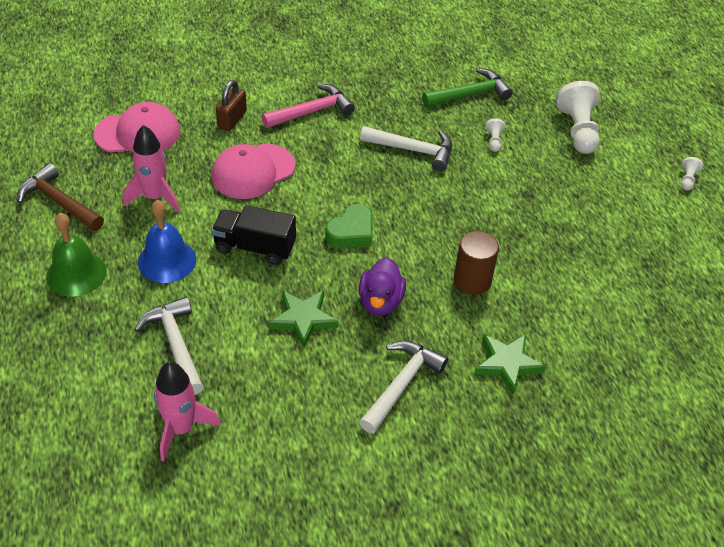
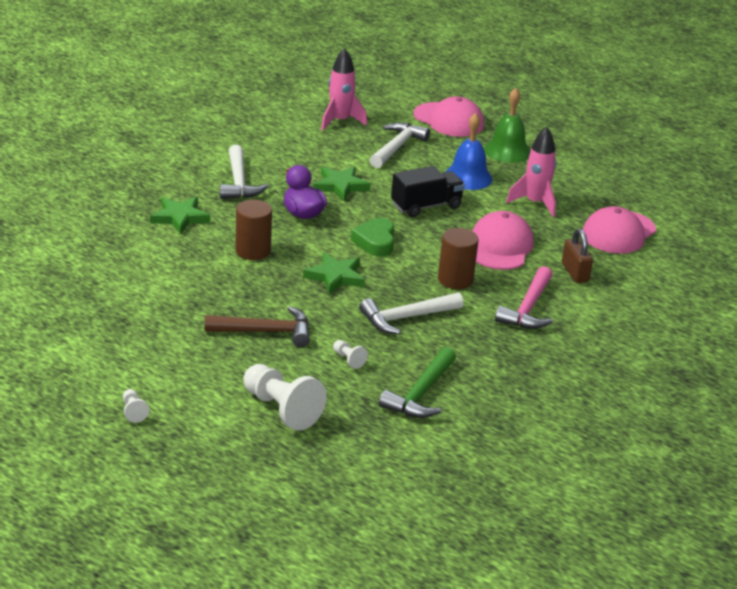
camera: 140 degrees right, 15 degrees down
brown hammer [17,163,104,231] -> brown hammer moved to [205,306,310,347]
white hammer [135,297,203,395] -> white hammer turned 90 degrees counterclockwise [370,122,430,168]
none -> green star [303,252,365,294]
none -> pink cap [413,96,484,137]
none -> brown cylinder [438,228,479,289]

